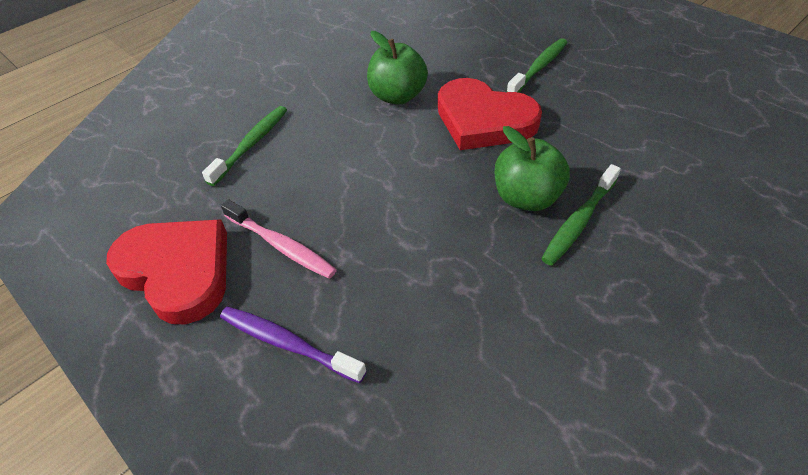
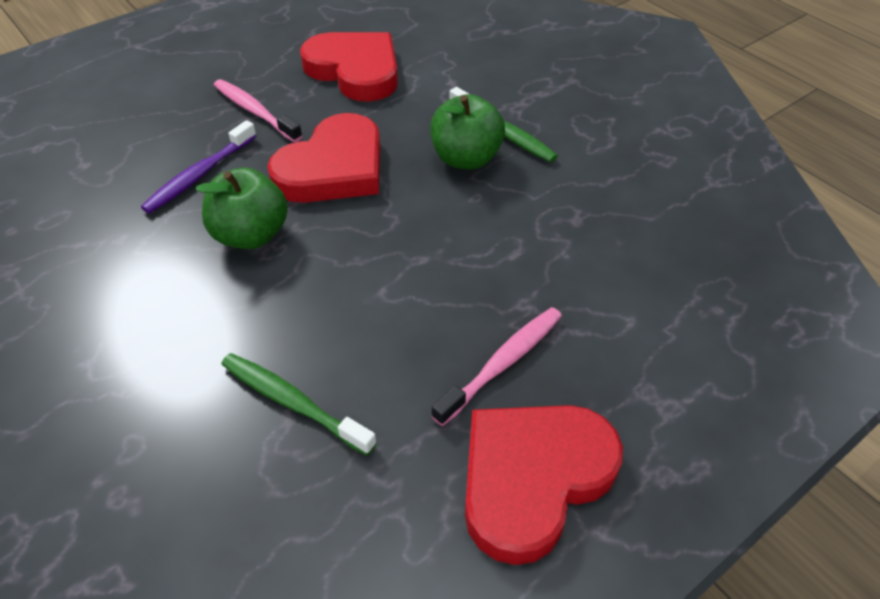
camera: 85 degrees left, 0 degrees up
purple toothbrush [220,307,366,383] -> purple toothbrush moved to [141,120,257,213]
green toothbrush [507,38,568,93] -> pink toothbrush [214,79,302,143]
none -> red heart [300,32,398,102]

